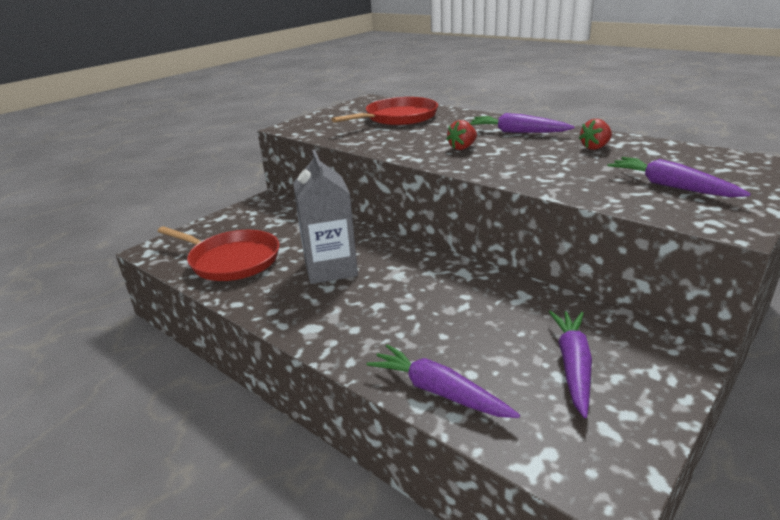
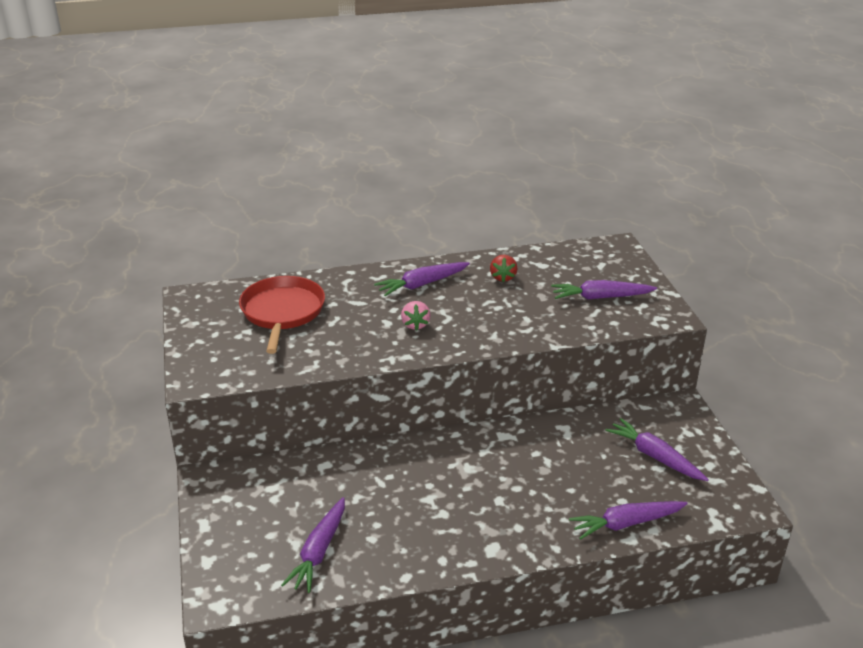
camera: 55 degrees left, 5 degrees up
red pan [158,226,279,281] -> purple carrot [281,497,345,593]
grey carton [293,150,358,284] -> none
red strawberry [446,120,477,150] -> pink strawberry [401,301,431,330]

